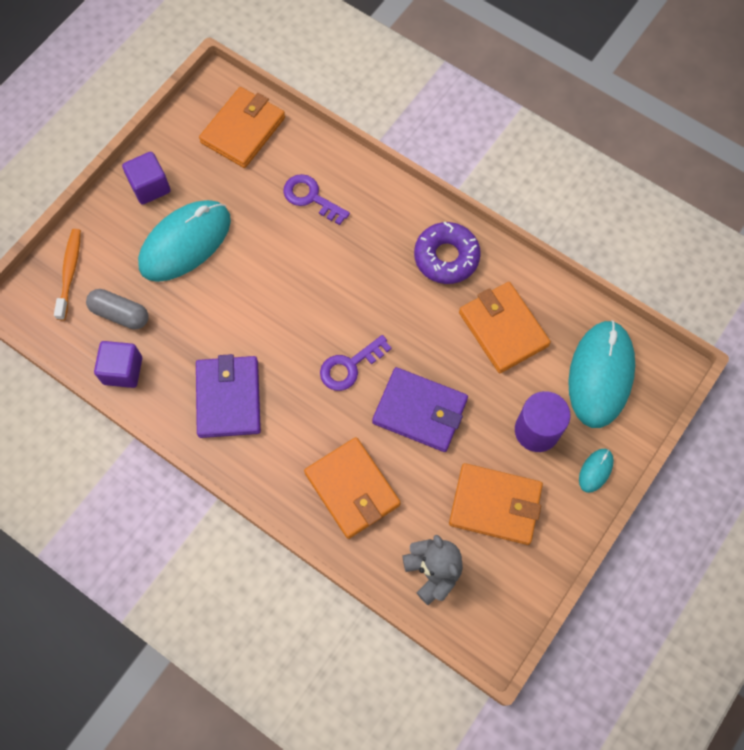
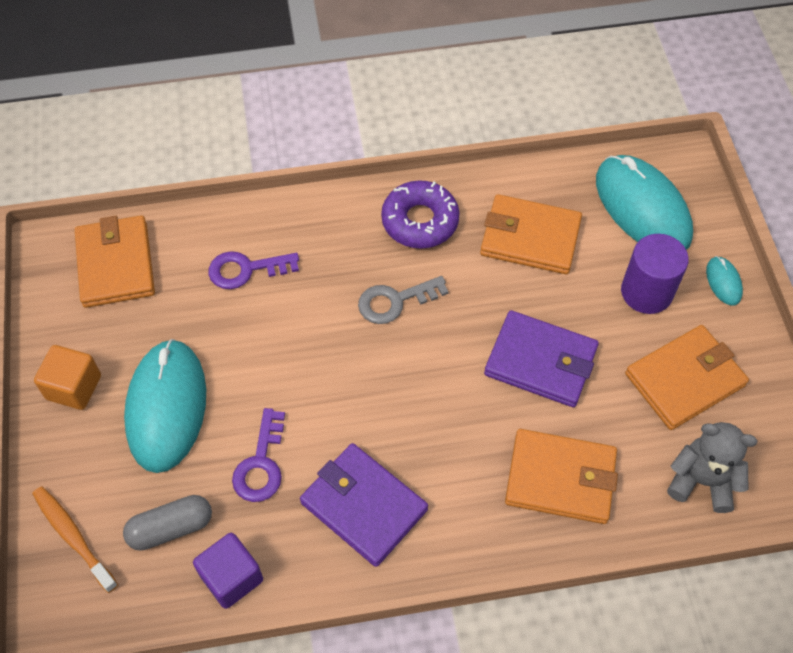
camera: 45 degrees left, 10 degrees down
purple cube [122,152,170,205] -> orange cube [34,345,101,410]
purple key [320,335,392,391] -> purple key moved to [232,408,285,502]
purple wallet [372,367,468,452] -> purple wallet turned 45 degrees clockwise [484,310,599,407]
none -> grey key [358,276,449,324]

